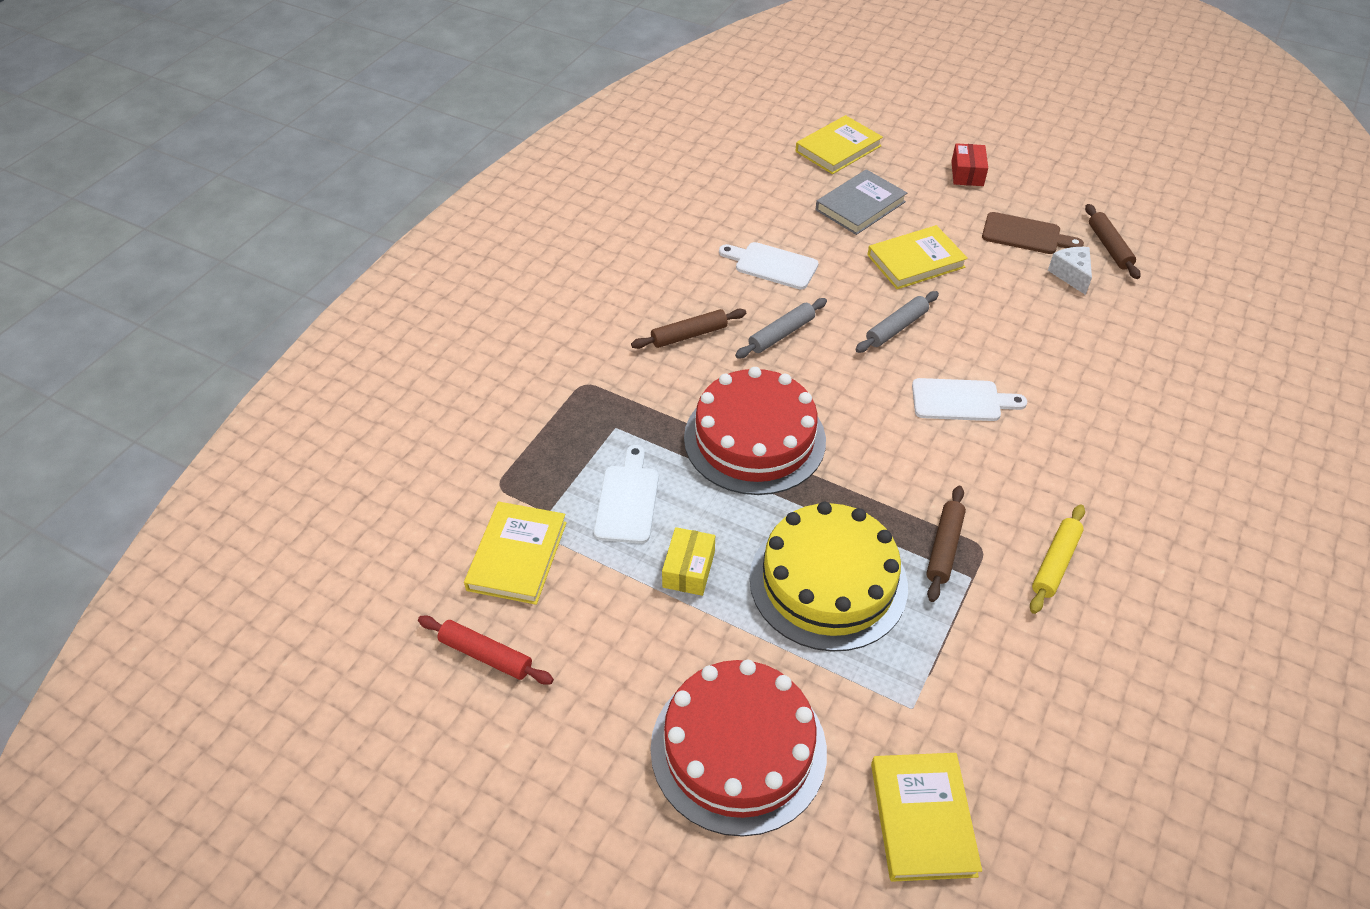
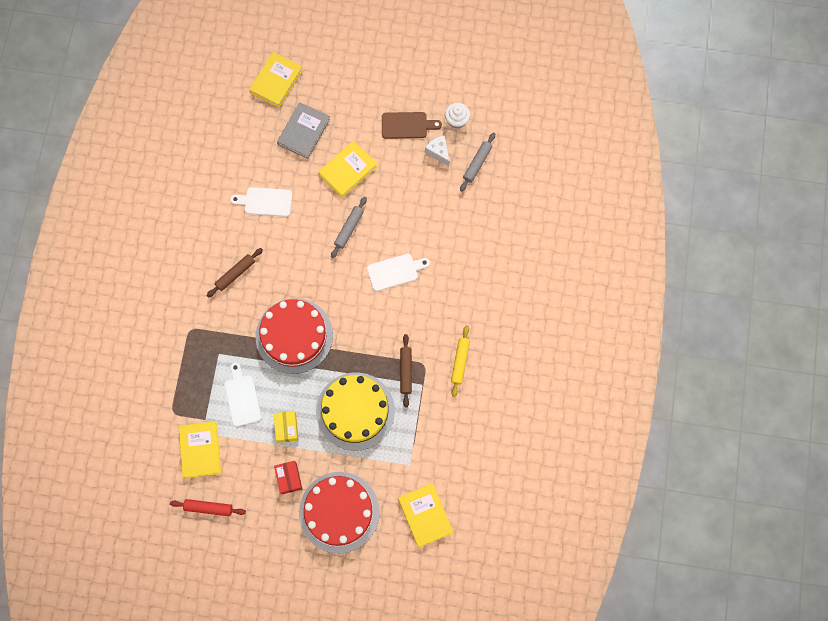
camera: 20 degrees left, 25 degrees up
grey rolling pin [735,298,827,359] -> grey rolling pin moved to [460,133,495,192]
red box [951,143,988,186] -> red box moved to [274,461,302,494]
brown rolling pin [1085,204,1140,279] -> white cupcake [445,103,470,129]

